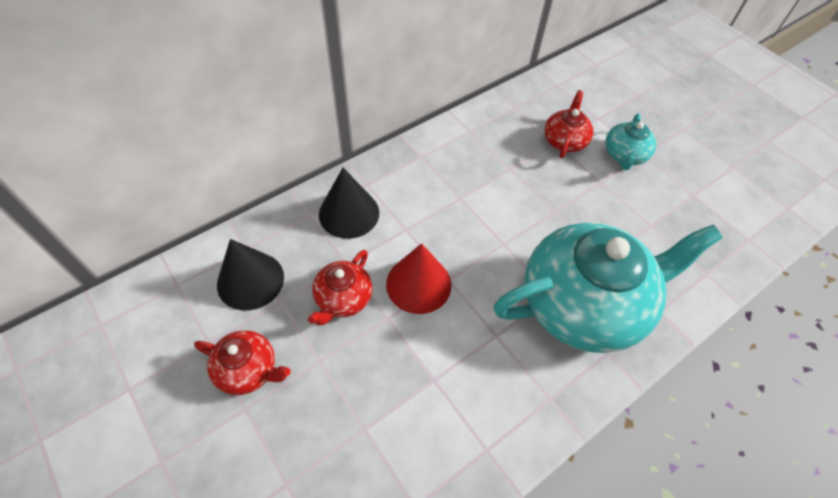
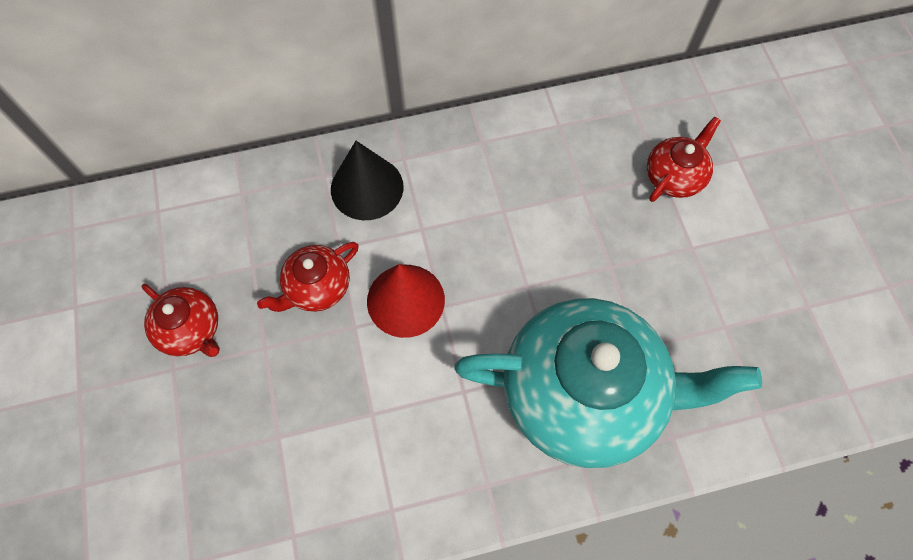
camera: 25 degrees right, 10 degrees up
black cone [217,239,284,311] -> none
turquoise teapot [605,113,656,170] -> none

